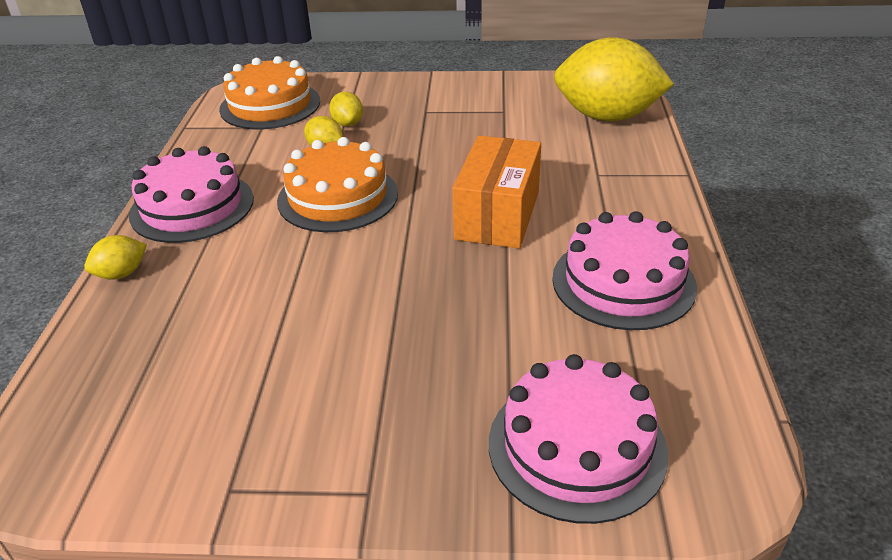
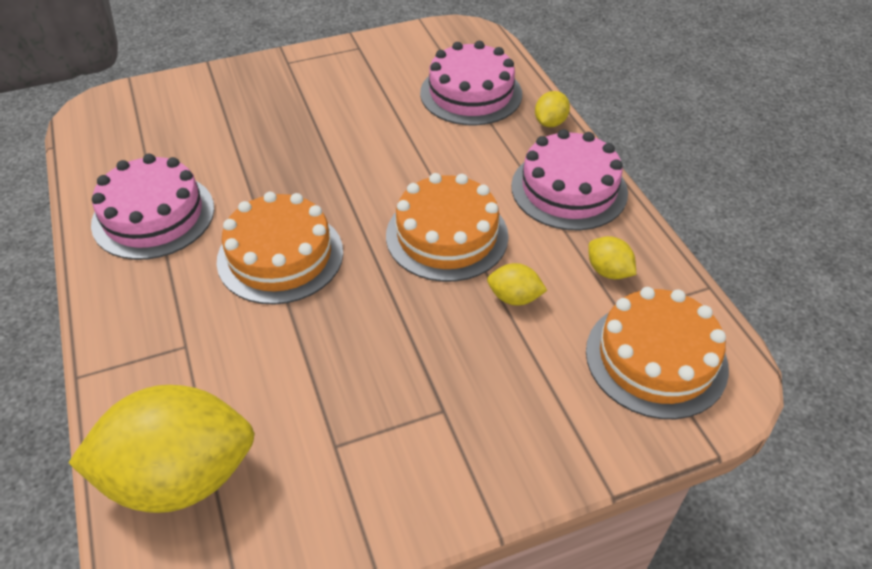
camera: 155 degrees right, 10 degrees up
yellow lemon [329,92,363,126] -> yellow lemon moved to [588,236,636,279]
orange box [452,136,541,249] -> orange cake [217,192,343,305]
pink cake [489,354,668,524] -> pink cake moved to [420,41,522,125]

